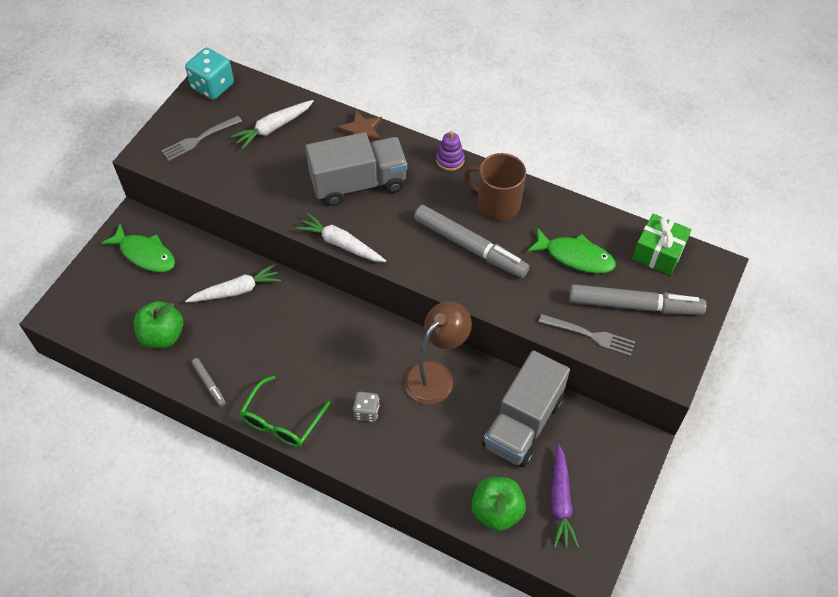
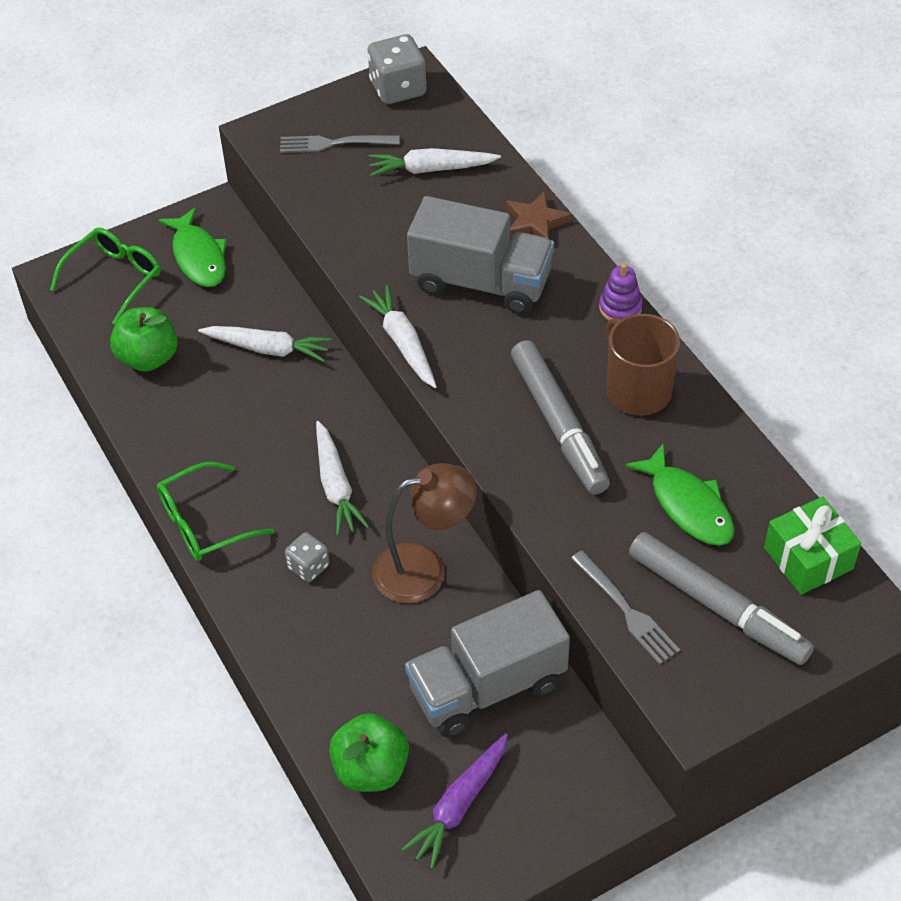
camera: 35 degrees right, 5 degrees down
turquoise dice [185,48,234,100] -> grey dice [368,34,427,104]
grey marker [191,358,226,407] -> none
none -> green glasses [50,228,161,325]
none -> white carrot [316,421,369,536]

